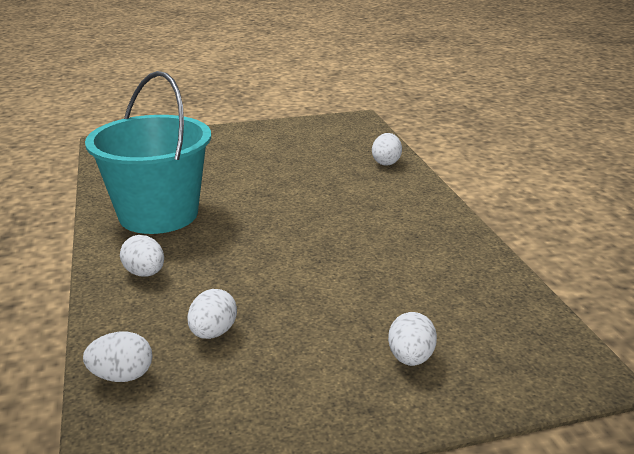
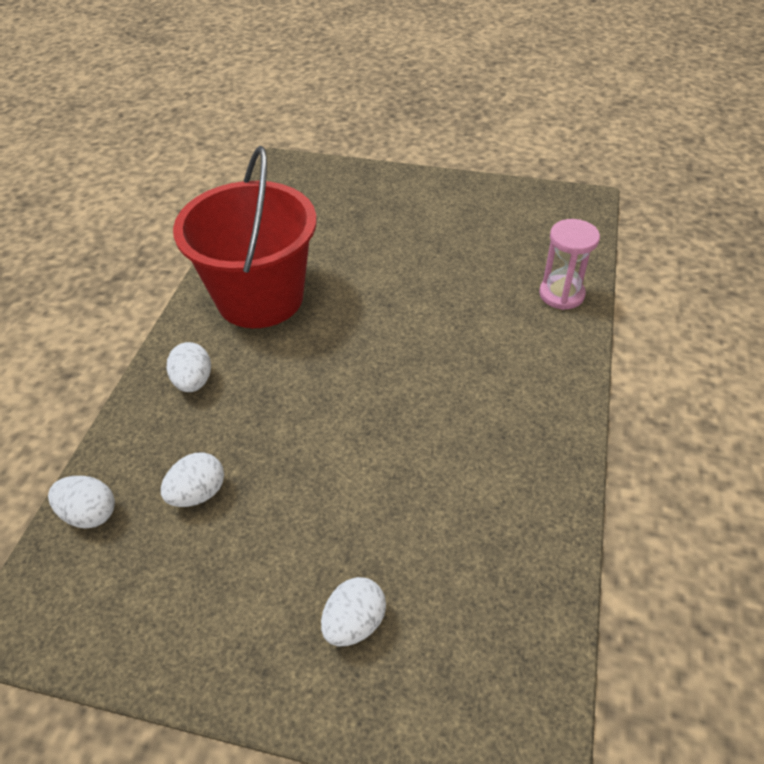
camera: 30 degrees right, 20 degrees up
turquoise bucket [85,71,211,234] -> red bucket [173,146,317,328]
white egg [372,133,402,166] -> pink hourglass [539,219,600,310]

